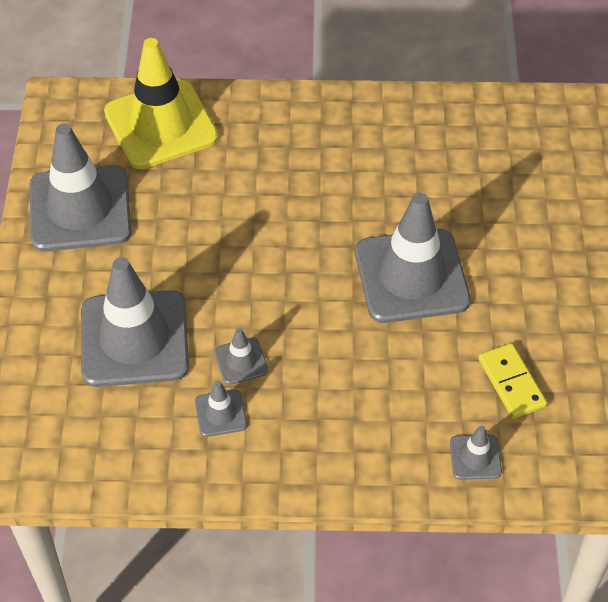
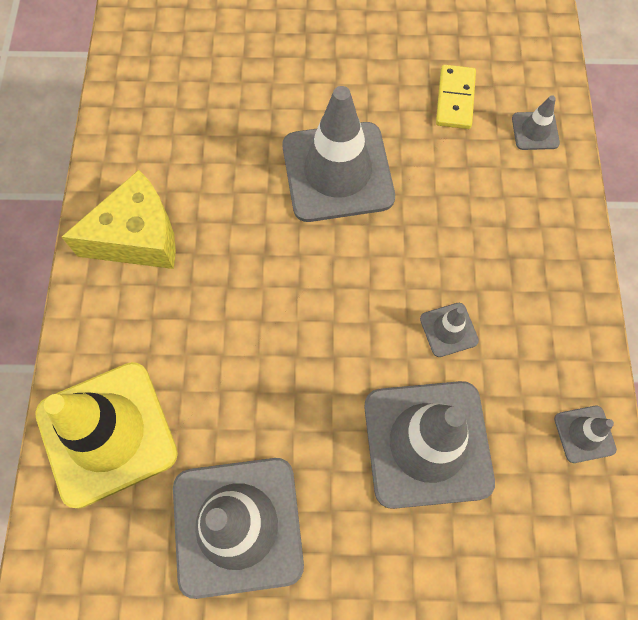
camera: 90 degrees left, 15 degrees up
grey traffic cone [195,381,247,437] -> grey traffic cone moved to [554,406,617,463]
yellow domino [478,343,547,419] -> yellow domino turned 60 degrees counterclockwise [436,65,476,129]
none -> yellow cheese [62,170,176,269]

